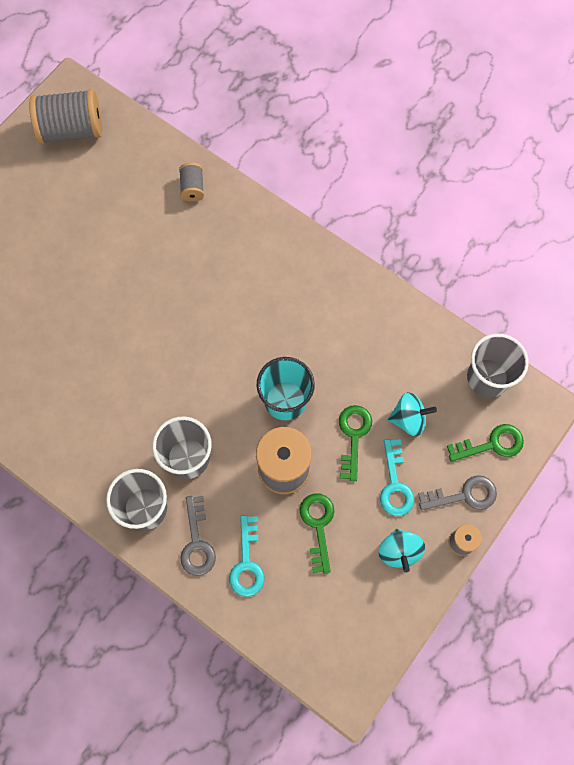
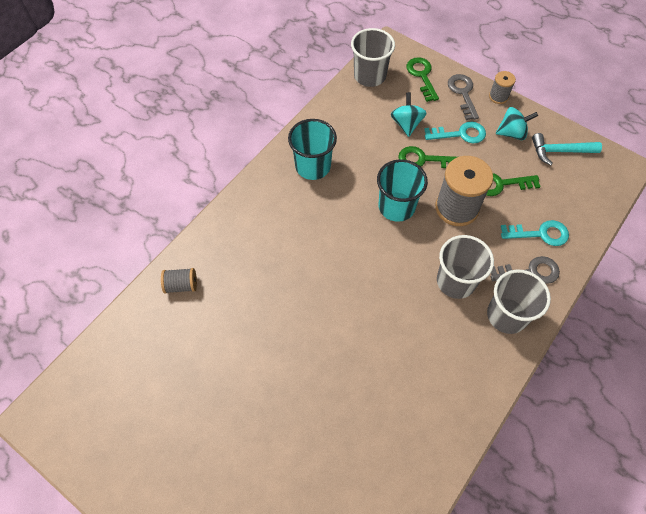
camera: 90 degrees left, 10 degrees down
grey spool [29,89,102,144] -> none
none -> turquoise cup [288,119,337,180]
none -> turquoise hammer [532,133,602,165]

